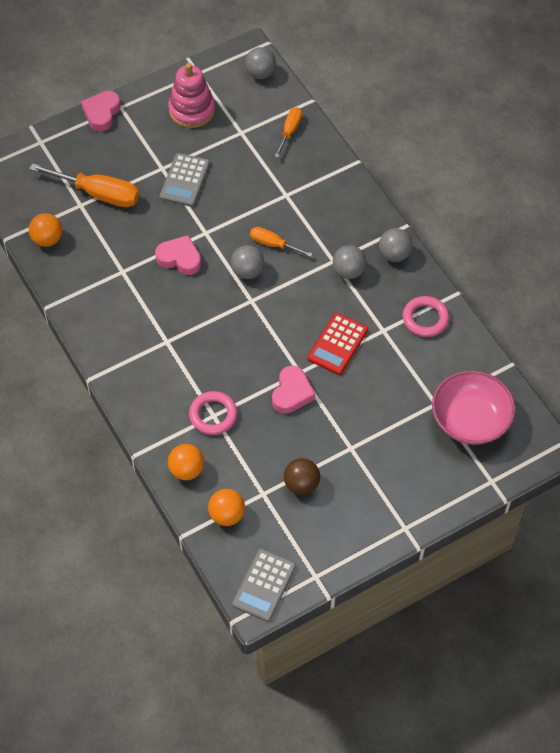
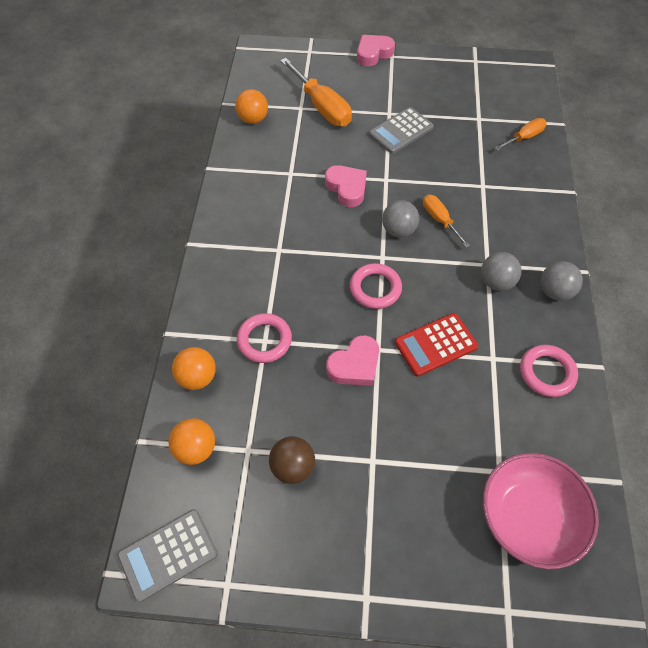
camera: 35 degrees right, 0 degrees up
pink stacking toy [168,63,215,128] -> none
grey ball [245,47,276,79] -> none
none -> pink ring [350,263,402,309]

